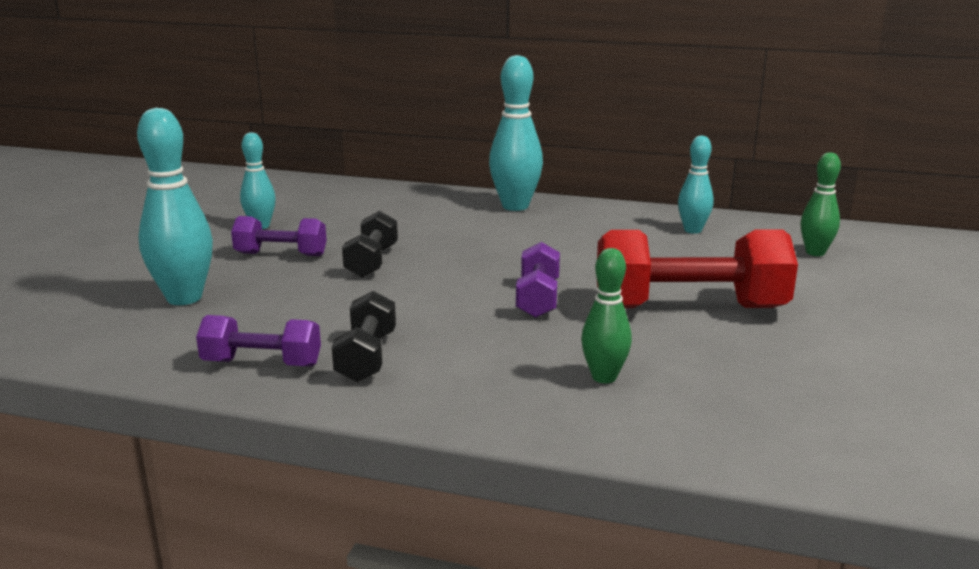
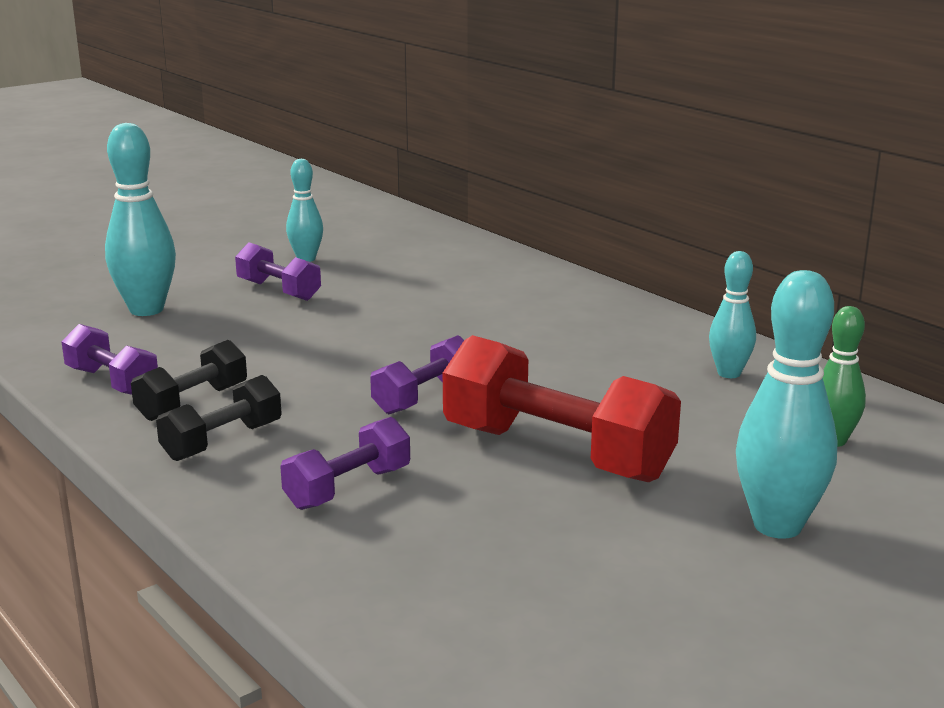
camera: 35 degrees right, 0 degrees up
black dumbbell [342,211,398,278] -> black dumbbell moved to [156,375,282,461]
turquoise bowling pin [489,55,543,211] -> turquoise bowling pin moved to [736,270,837,539]
green bowling pin [581,248,632,383] -> purple dumbbell [280,417,410,510]

